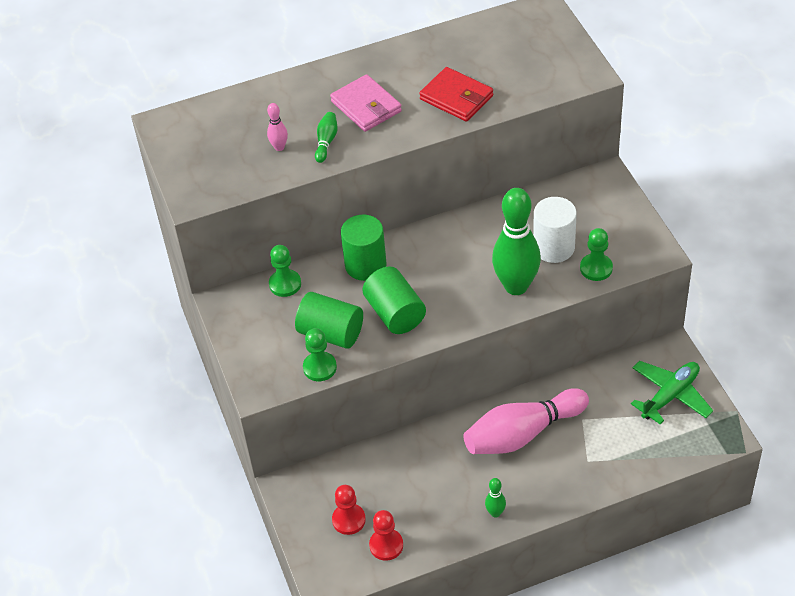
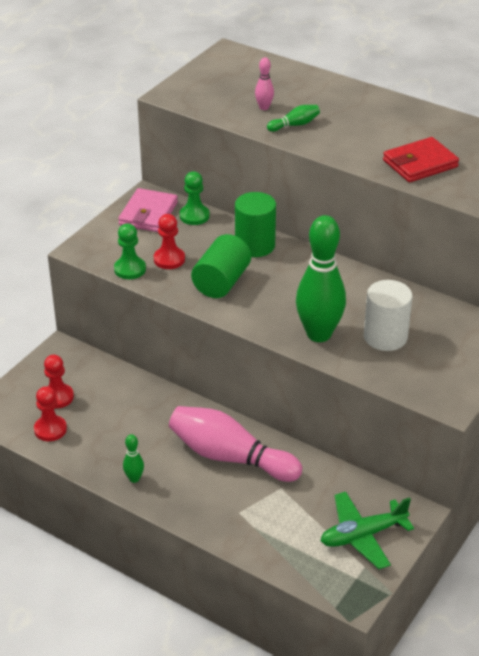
camera: 50 degrees right, 10 degrees down
green cylinder [295,292,363,349] -> red pawn [154,214,185,269]
pink wallet [330,74,402,132] -> pink wallet moved to [118,188,178,232]
red wallet [419,67,493,122] -> red wallet turned 60 degrees clockwise [383,137,459,182]
green pawn [580,228,613,281] -> none
green plane [631,361,713,425] -> green plane turned 150 degrees clockwise [321,492,414,569]

